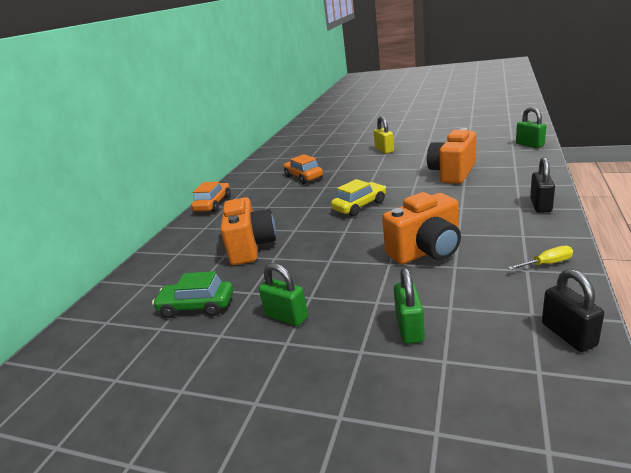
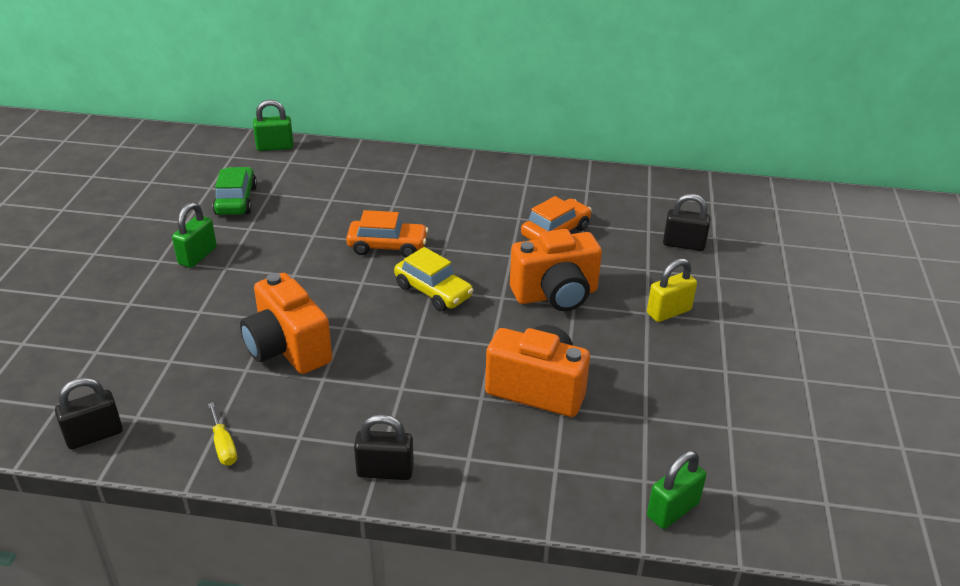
camera: 75 degrees right, 10 degrees up
orange car [191,181,231,212] -> orange car moved to [346,210,428,257]
orange camera [221,197,276,265] -> orange camera moved to [510,229,602,311]
green padlock [394,268,425,344] -> green padlock moved to [253,100,293,151]
none -> black padlock [663,194,711,251]

